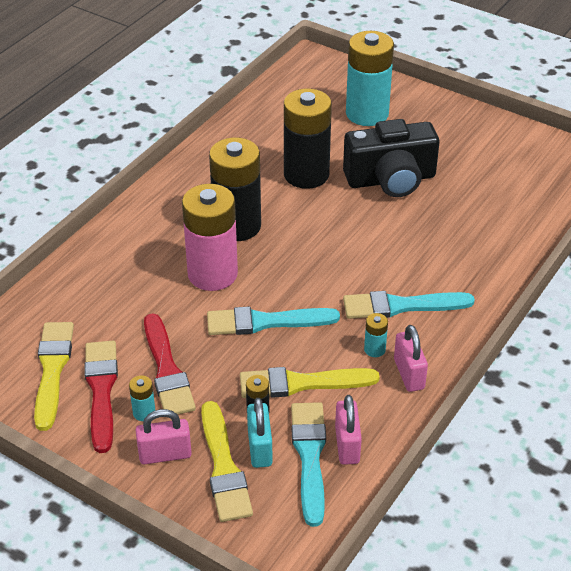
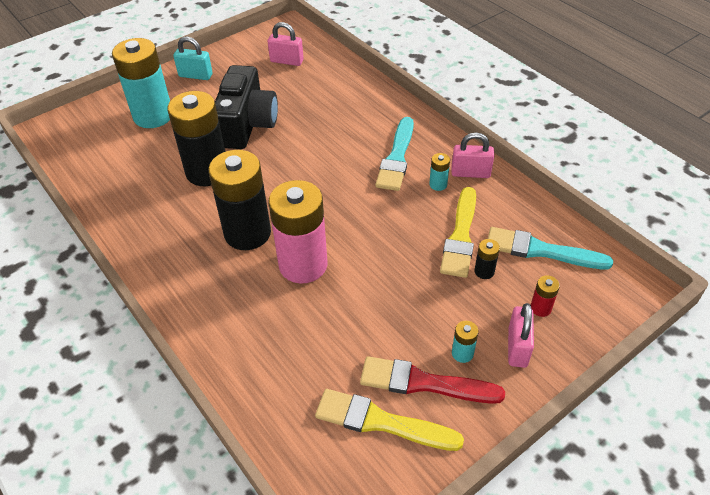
camera: 70 degrees left, 5 degrees up
red brush [144,313,196,415] -> none
yellow brush [201,401,253,522] -> red battery [531,275,560,317]
turquoise brush [207,307,340,335] -> none
turquoise padlock [247,398,273,468] -> turquoise padlock moved to [173,36,213,80]
pink padlock [335,395,362,465] -> pink padlock moved to [268,22,304,66]

